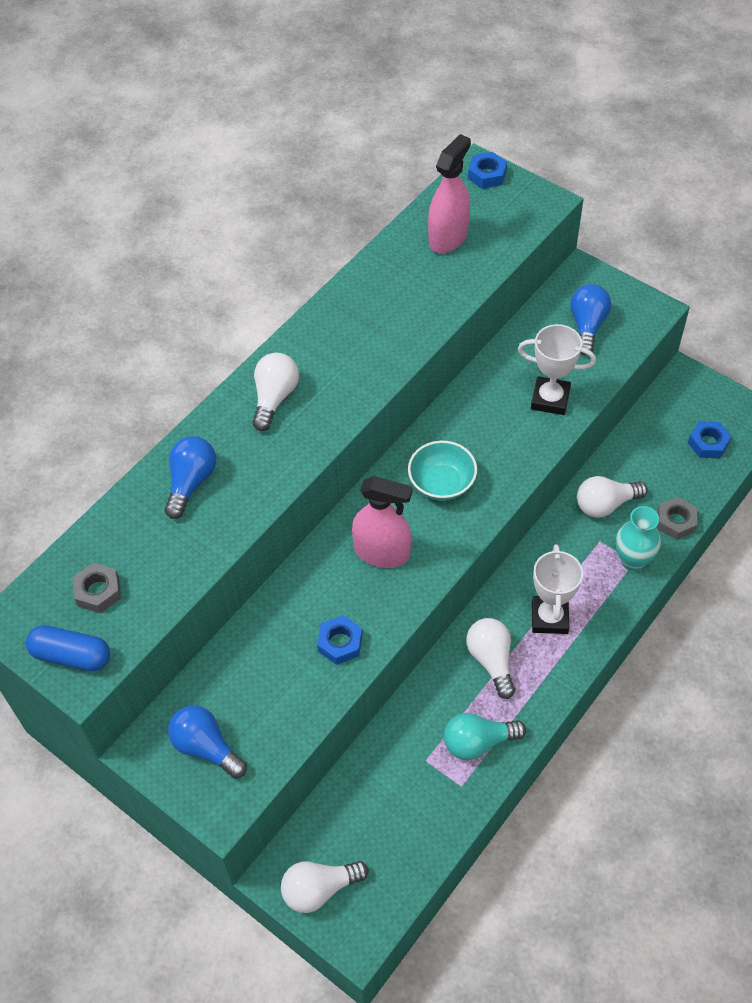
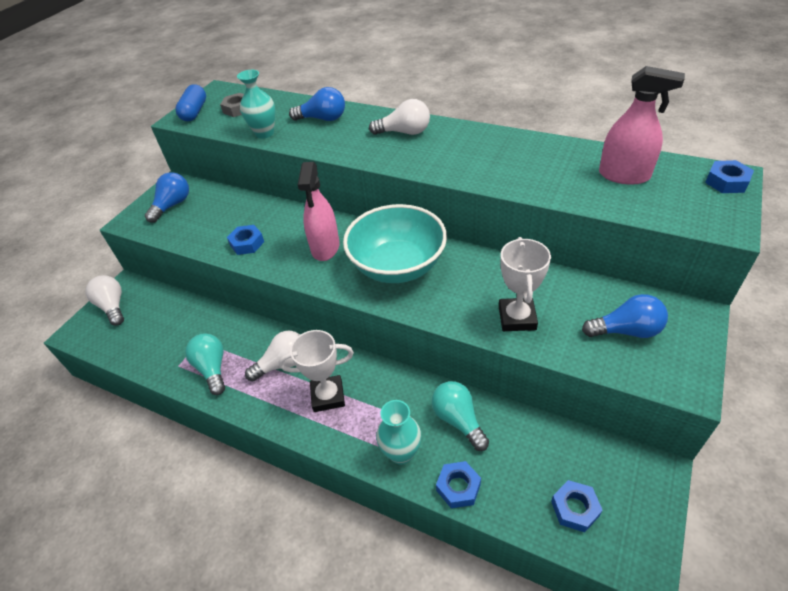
camera: 80 degrees right, 10 degrees down
turquoise bowl [408,441,477,501] -> turquoise bowl [343,204,447,283], size x1.72
white light bulb [577,476,648,518] -> turquoise light bulb [432,381,489,451]
grey nut [657,497,697,540] -> blue nut [436,461,481,508]
none -> turquoise vase [237,70,275,139]

